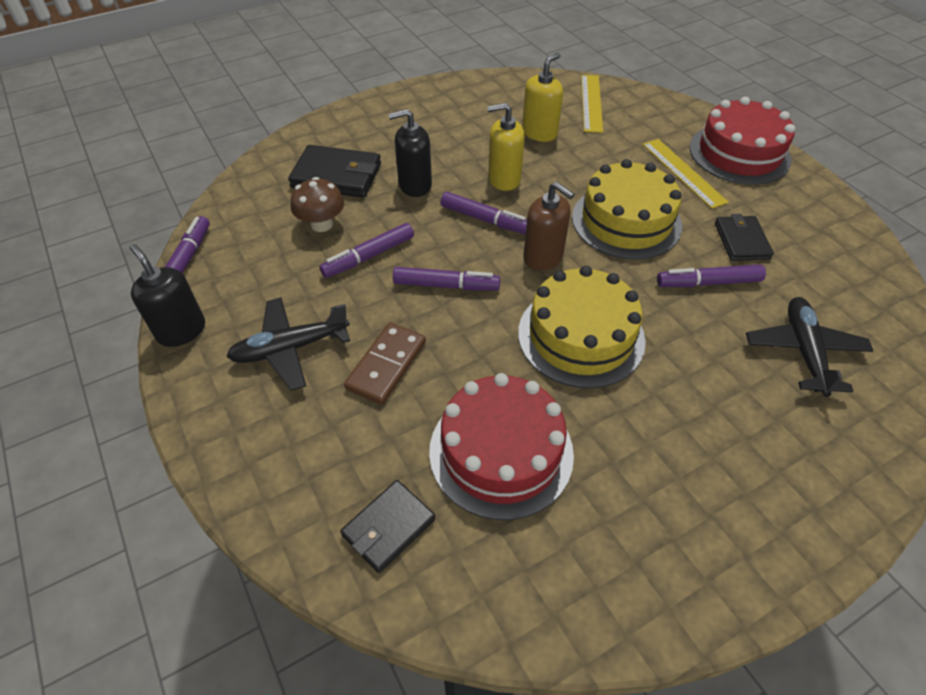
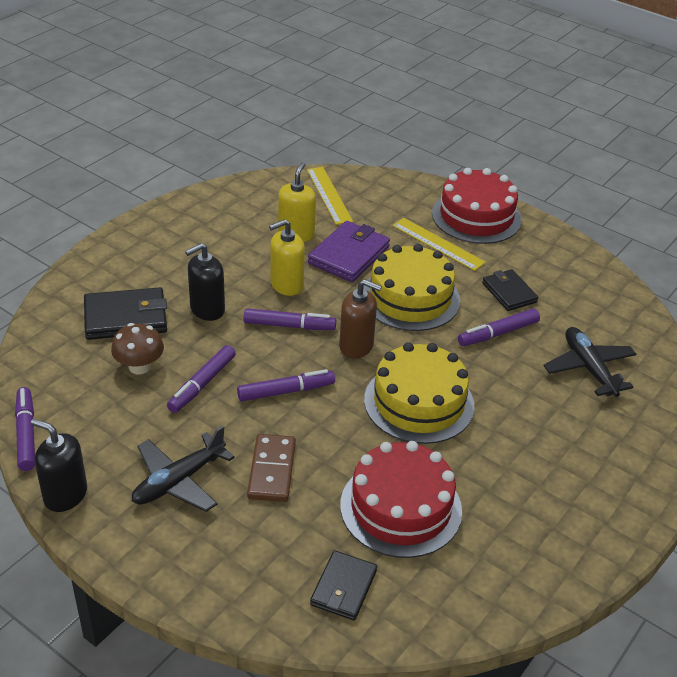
camera: 25 degrees left, 10 degrees down
none -> purple wallet [308,221,390,282]

